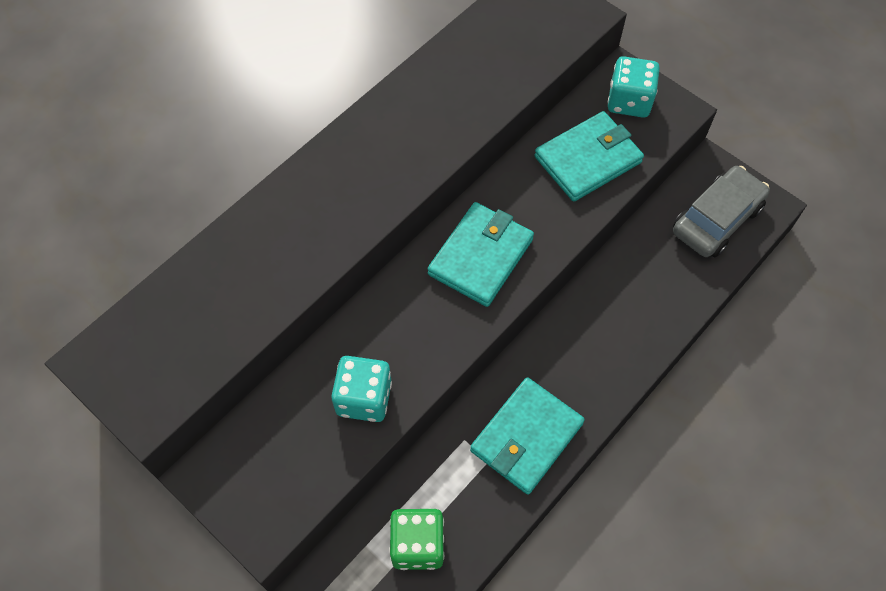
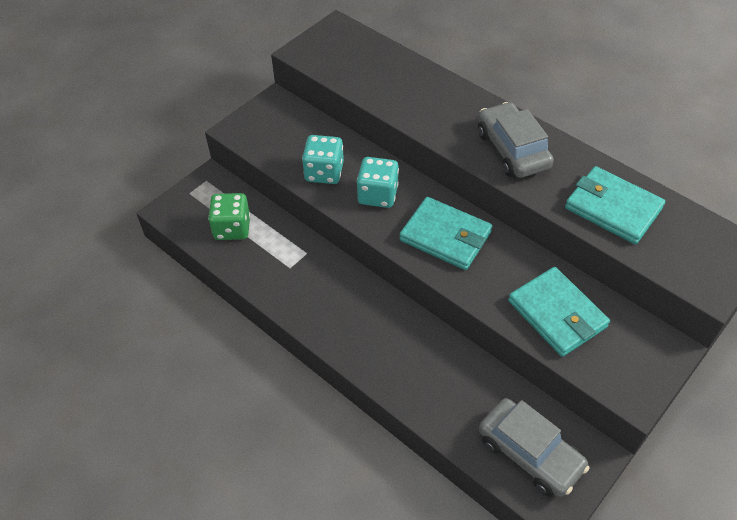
camera: 90 degrees right, 10 degrees down
turquoise wallet [470,377,585,495] -> turquoise wallet moved to [565,166,665,244]
turquoise dice [608,56,660,117] -> turquoise dice moved to [357,157,399,208]
none -> grey car [478,102,554,178]

